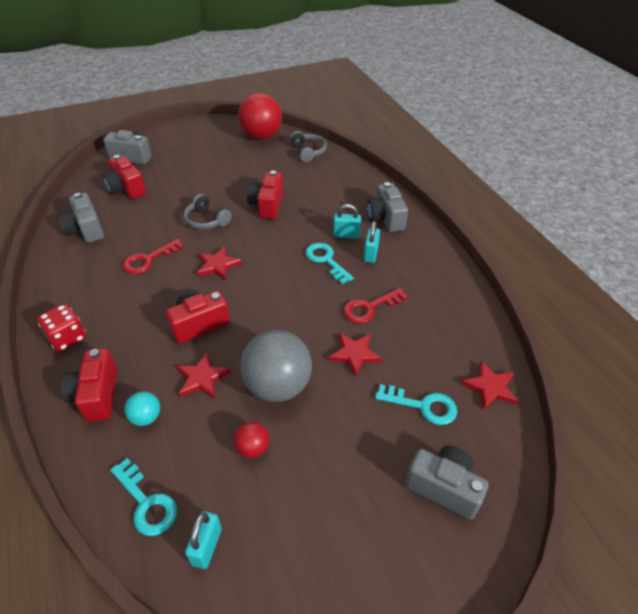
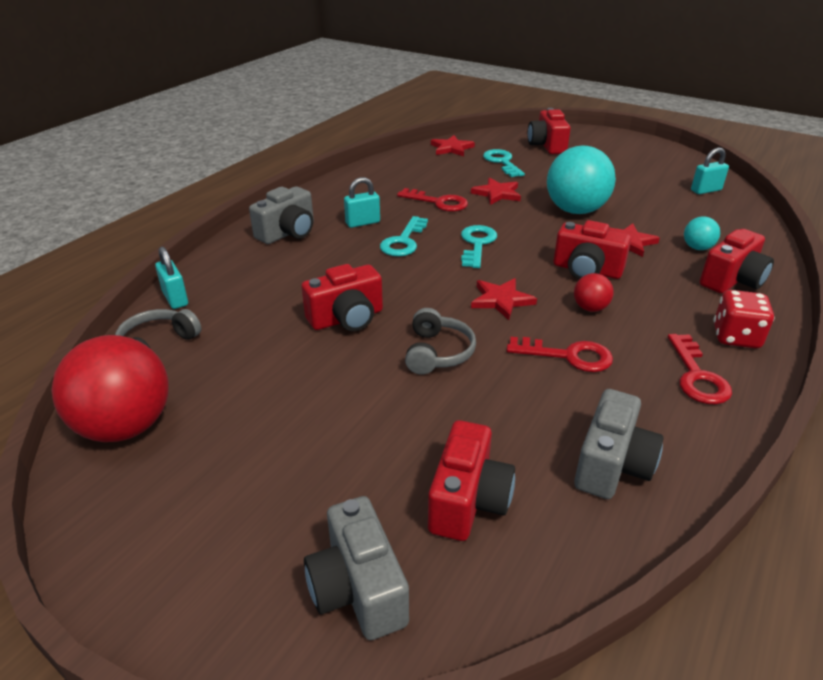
camera: 125 degrees left, 10 degrees down
turquoise key [110,458,177,536] -> turquoise key moved to [461,225,497,268]
red ball [233,422,269,458] -> red ball moved to [574,273,614,312]
grey ball [240,330,312,402] -> turquoise ball [547,146,616,214]
turquoise padlock [333,204,361,239] -> turquoise padlock moved to [155,247,188,309]
grey camera [405,446,489,520] -> red camera [527,108,571,154]
none -> red key [668,334,732,405]

